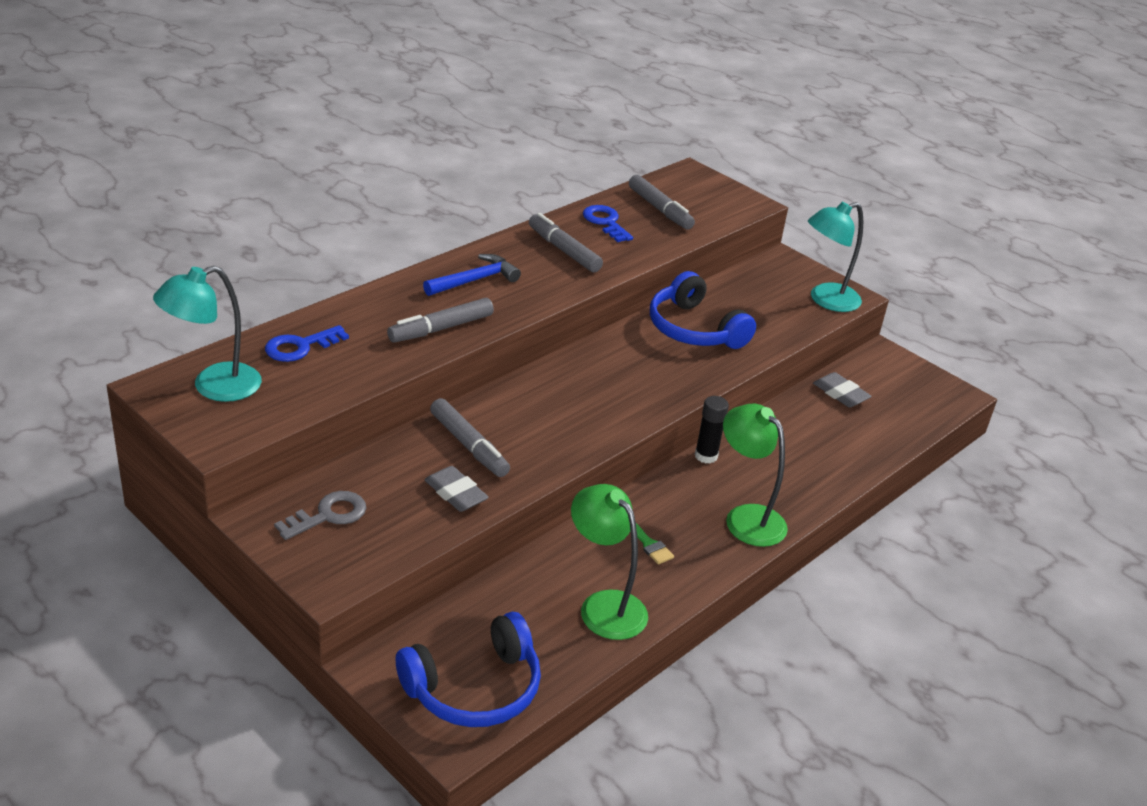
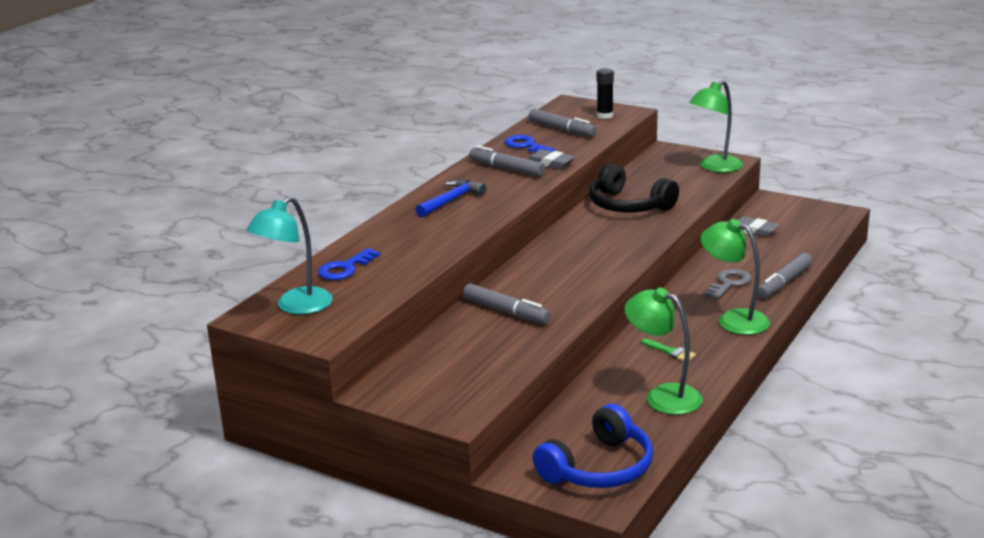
camera: 10 degrees left, 10 degrees down
grey key [274,491,366,540] -> grey key moved to [704,269,752,300]
grey marker [387,298,494,343] -> grey marker moved to [757,253,812,298]
grey eraser [424,466,489,512] -> grey eraser moved to [528,149,575,169]
blue headphones [650,271,756,349] -> black headphones [589,163,679,212]
black glue stick [695,396,729,464] -> black glue stick moved to [597,68,614,119]
turquoise lamp [808,202,863,312] -> green lamp [689,80,743,173]

